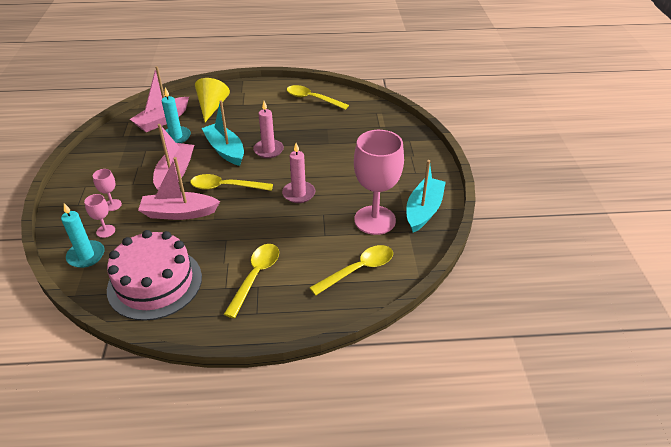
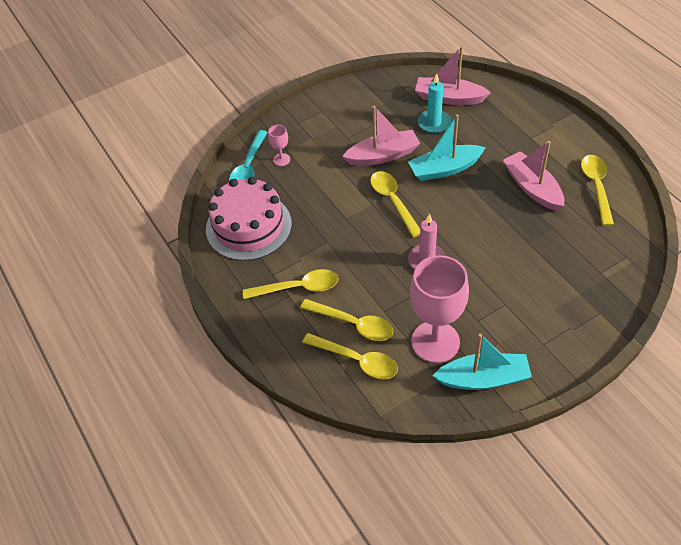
camera: 65 degrees right, 10 degrees up
turquoise candle [61,203,105,268] -> turquoise spoon [229,130,268,181]
pink goblet [93,169,122,211] -> none
pink boat [138,157,220,220] -> pink boat moved to [503,141,564,211]
yellow cone [195,78,230,122] -> none
turquoise boat [202,100,244,166] -> turquoise boat turned 135 degrees counterclockwise [408,114,486,181]
pink candle [253,101,284,158] -> none
none -> yellow spoon [300,299,393,341]

